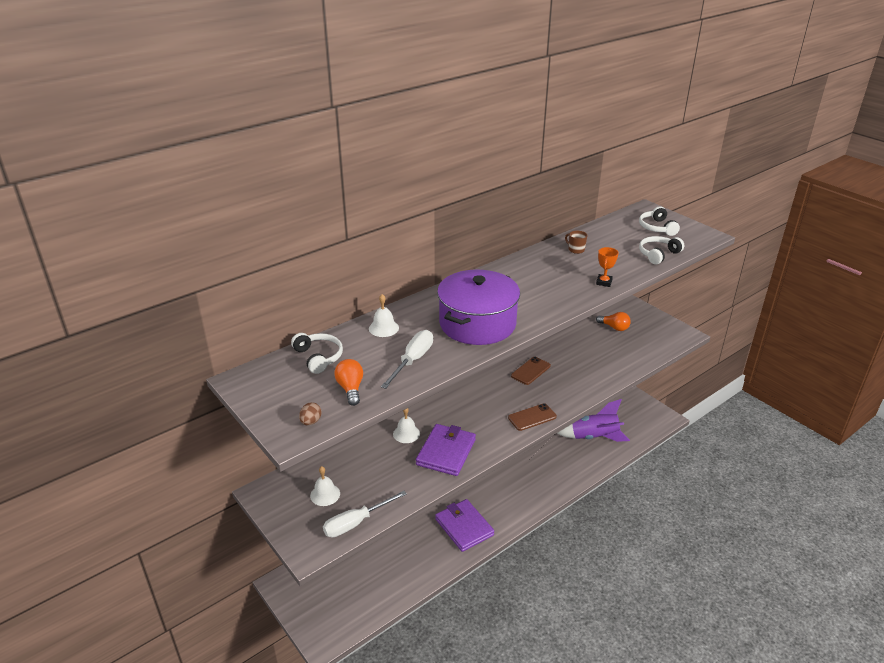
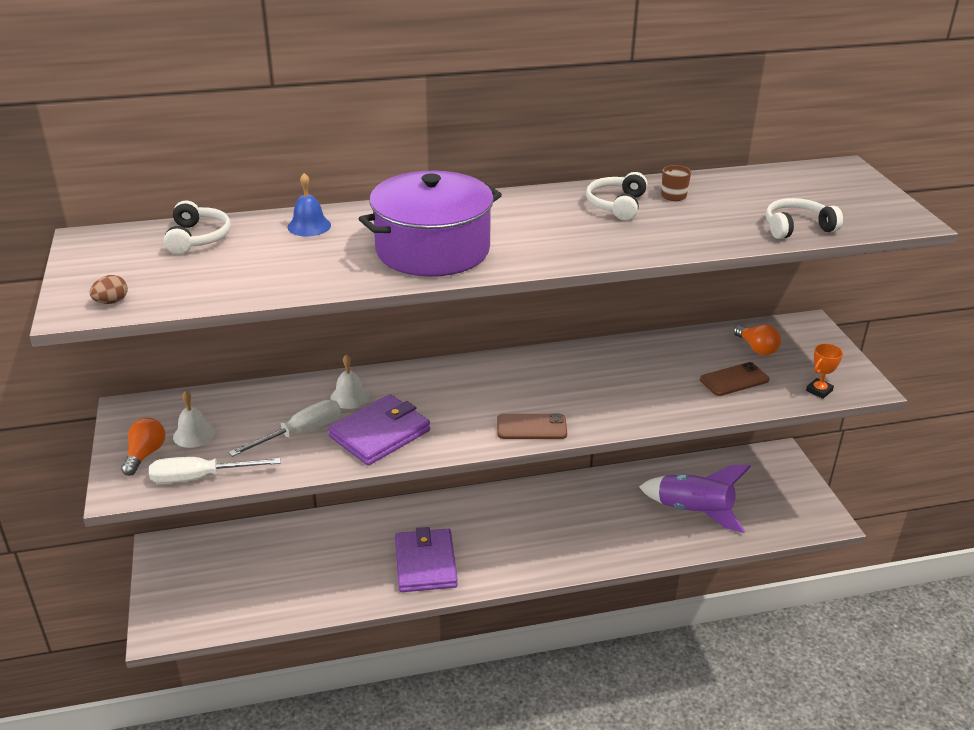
camera: 25 degrees right, 0 degrees up
orange light bulb [334,359,363,406] -> orange light bulb moved to [121,418,165,476]
white bell [369,294,399,337] -> blue bell [288,173,331,237]
white screwdriver [381,330,433,389] -> white screwdriver moved to [229,400,341,457]
brown phone [511,357,551,385] -> brown phone moved to [700,362,769,396]
orange trophy [596,247,619,287] -> orange trophy moved to [806,344,843,399]
white headphones [639,206,680,236] -> white headphones moved to [586,172,648,220]

